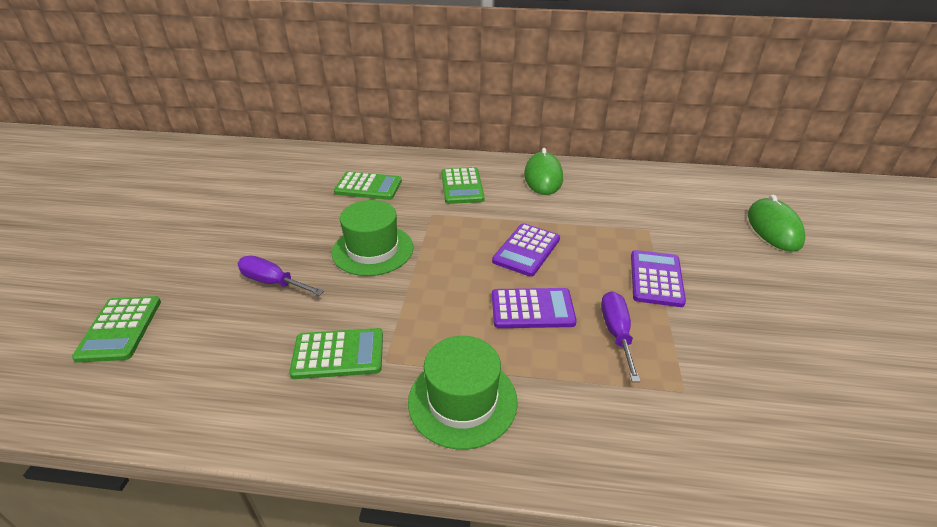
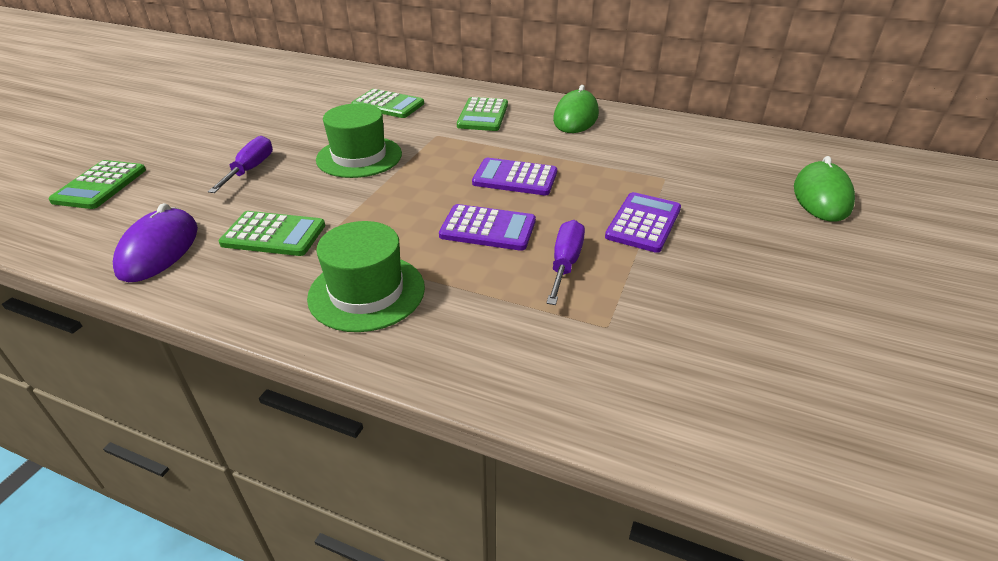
camera: 15 degrees right, 0 degrees up
purple screwdriver [238,256,324,296] -> purple screwdriver turned 60 degrees clockwise [208,136,273,193]
purple calculator [492,223,560,277] -> purple calculator turned 60 degrees clockwise [472,158,557,195]
none -> purple mouse [113,203,198,282]

